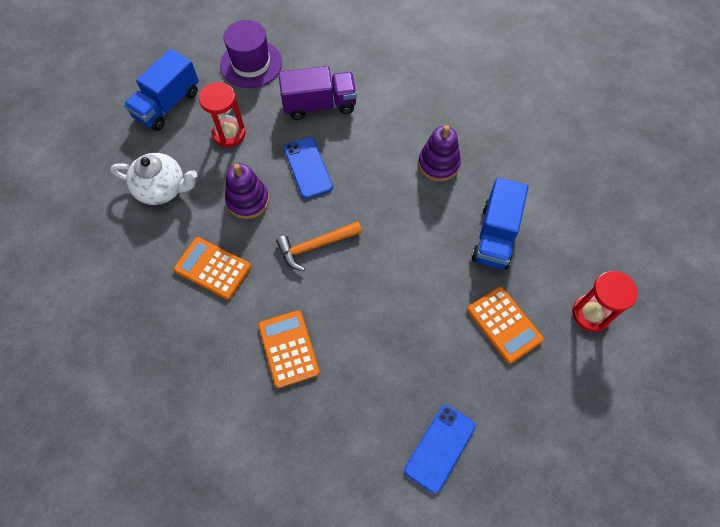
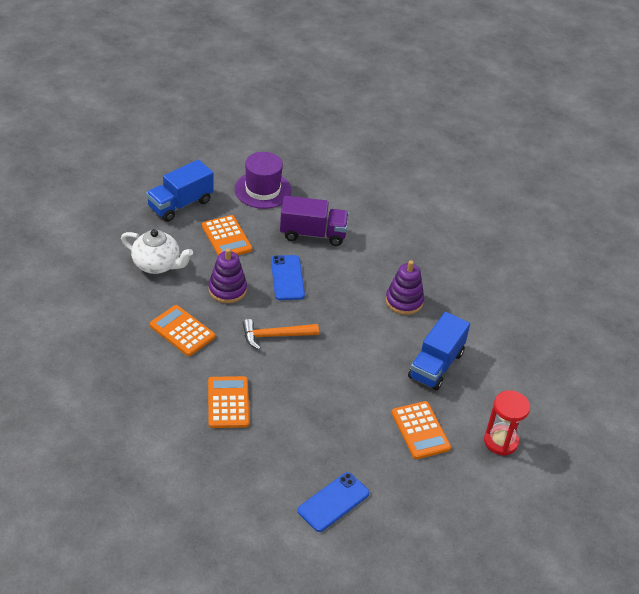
camera: 10 degrees right, 20 degrees down
red hourglass [199,82,246,148] -> orange calculator [202,215,252,255]

